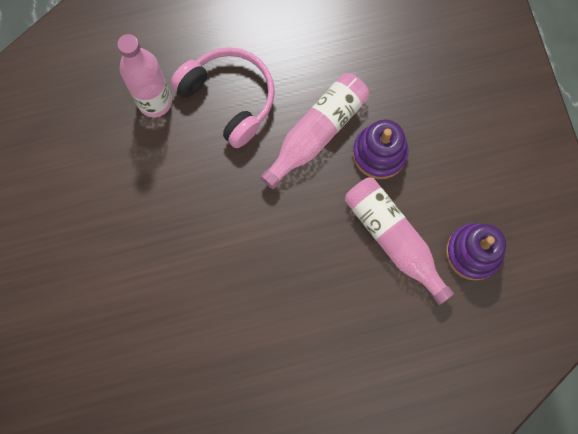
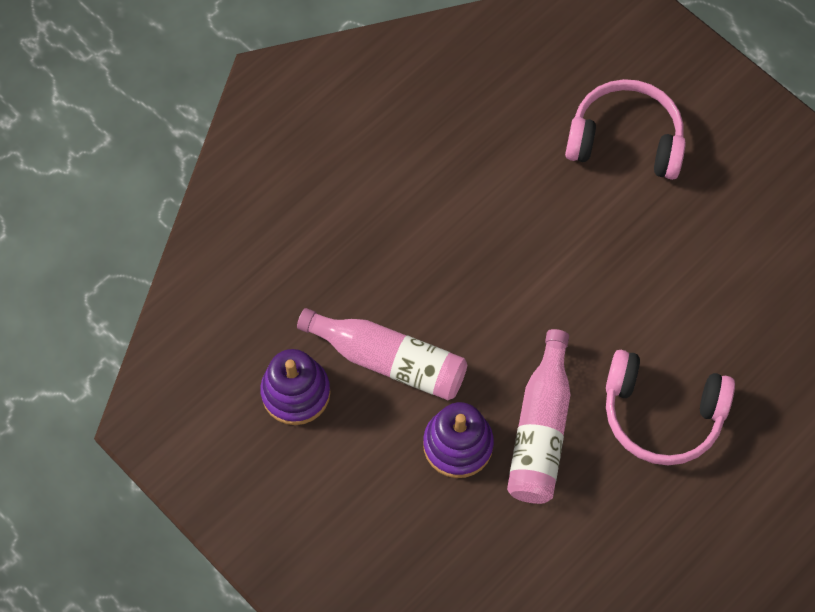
camera: 150 degrees right, 10 degrees down
pink bottle [117,34,172,117] -> none
none -> pink headphones [565,79,686,180]

